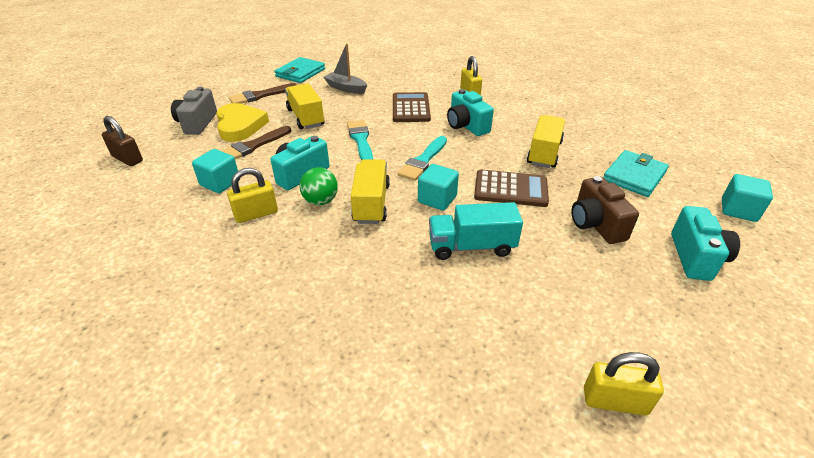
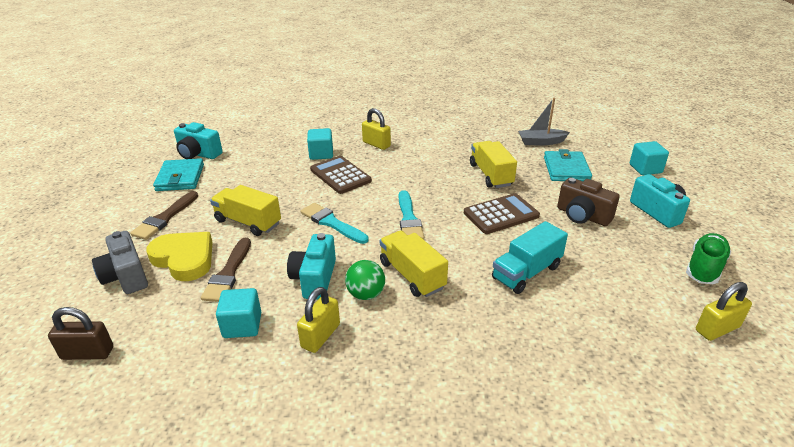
camera: 35 degrees left, 5 degrees down
grey boat [324,43,367,94] -> grey boat moved to [518,98,570,145]
turquoise cube [418,164,459,211] -> turquoise cube moved to [307,128,333,160]
turquoise camera [447,89,494,136] -> turquoise camera moved to [174,122,223,159]
none -> green shoe [686,233,731,284]

